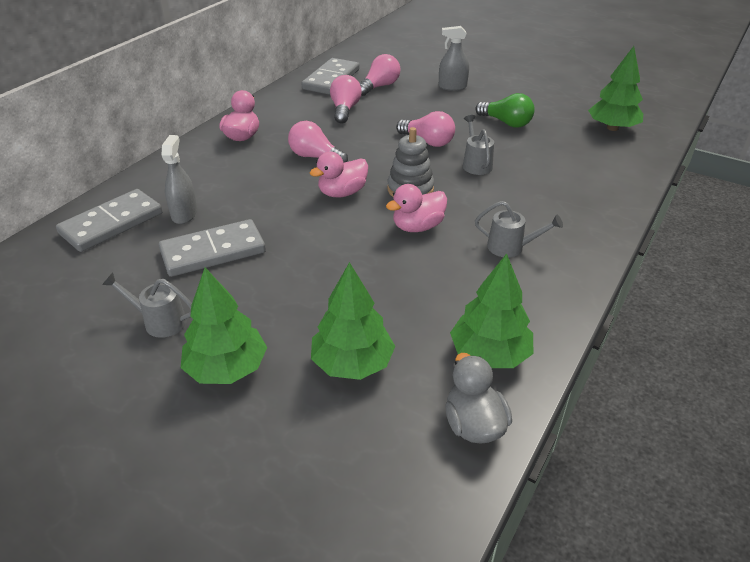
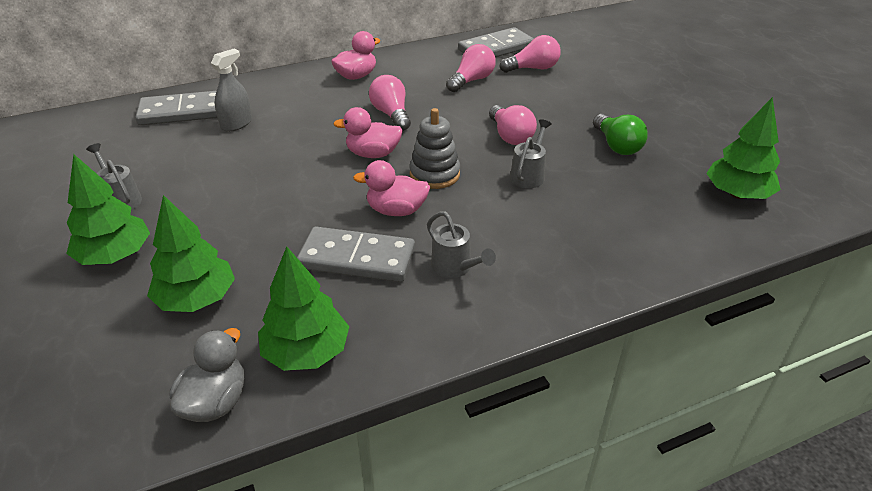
camera: 35 degrees right, 0 degrees up
grey domino [159,219,266,277] -> grey domino moved to [297,226,415,282]
grey spray bottle [439,26,469,91] -> none

